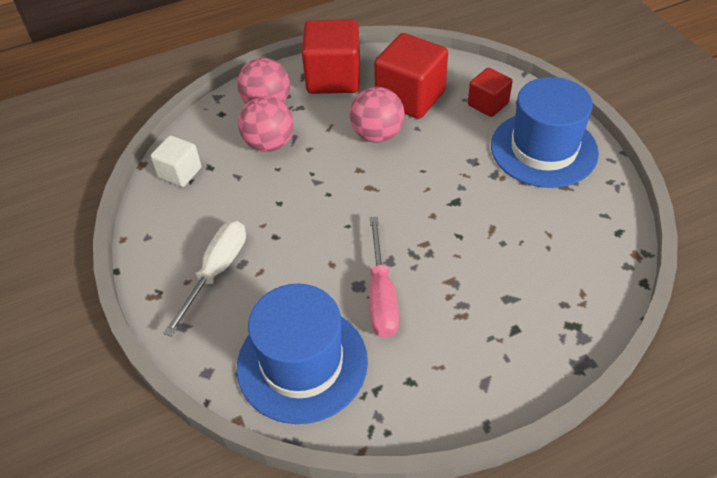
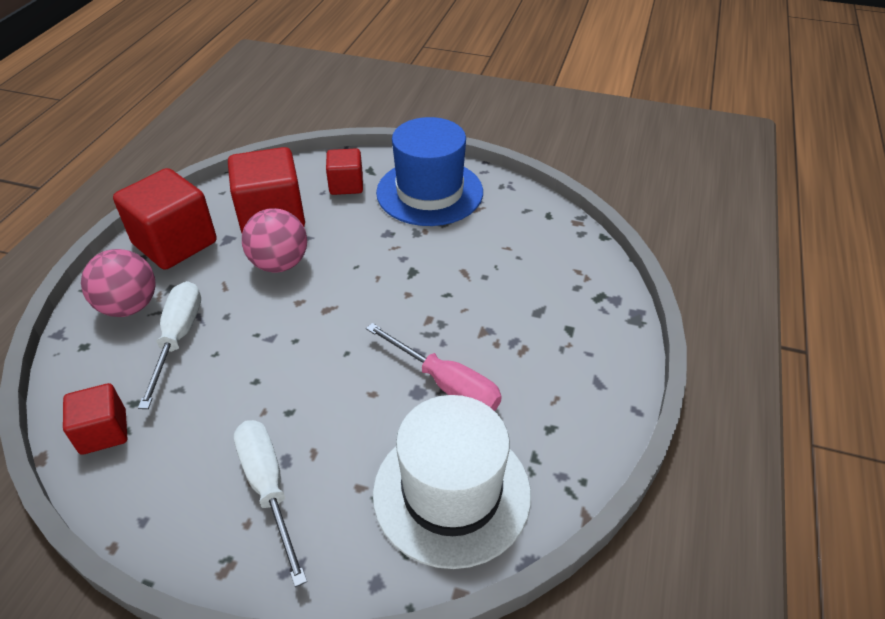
camera: 50 degrees left, 5 degrees down
white cube [151,135,201,187] -> red cube [63,383,127,455]
blue hat [237,284,368,424] -> white hat [373,395,531,569]
pink ball [238,96,294,152] -> white screwdriver [138,281,201,409]

